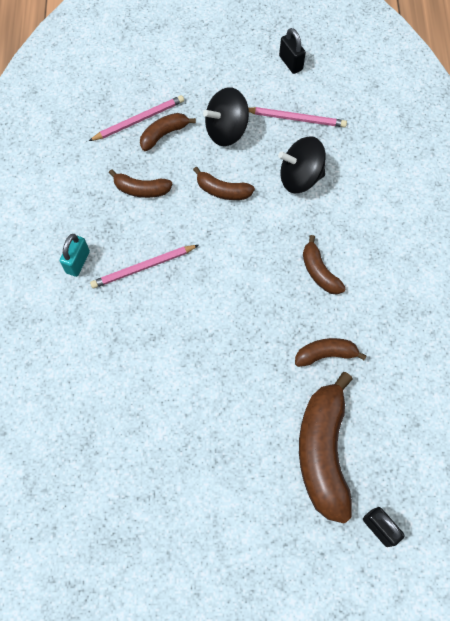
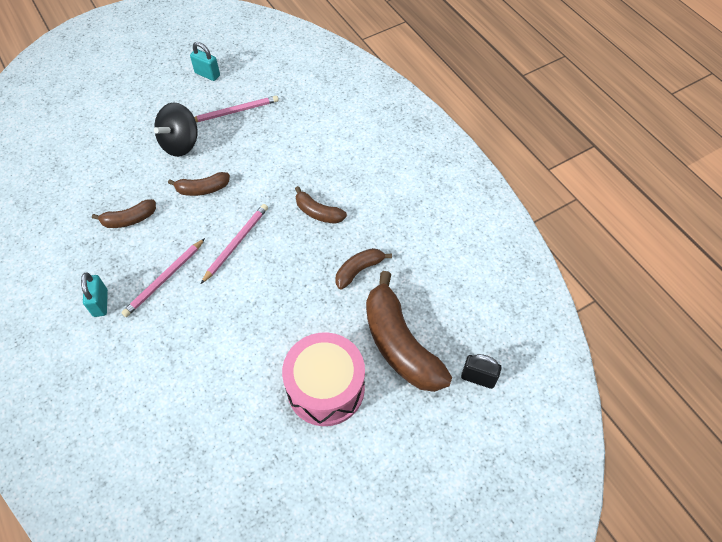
camera: 30 degrees left, 10 degrees down
pink pencil [89,95,184,141] -> pink pencil moved to [201,204,268,284]
brown banana [140,113,196,151] -> none
black spinning top [278,136,326,193] -> none
black padlock [279,28,306,74] -> turquoise padlock [190,42,220,81]
none -> pink drum [282,332,365,426]

